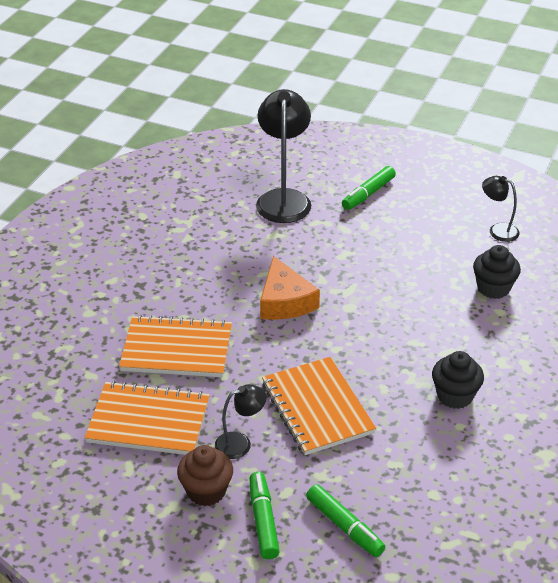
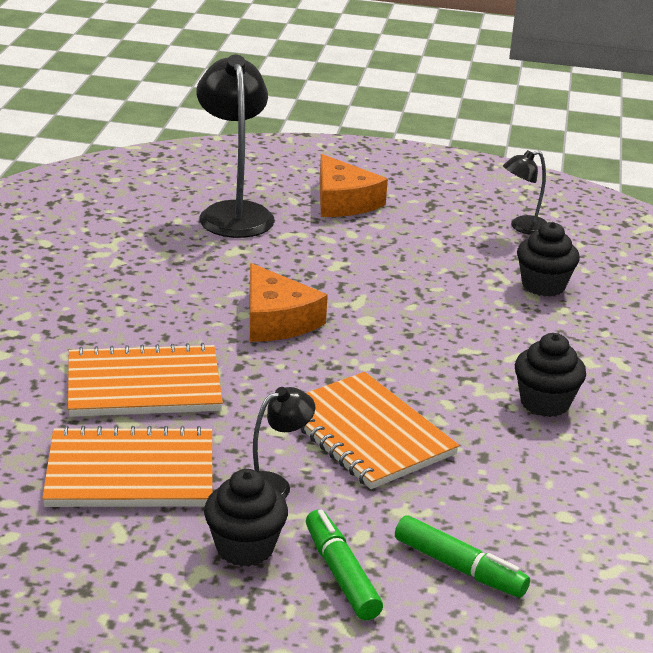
camera: 15 degrees left, 10 degrees down
brown cupcake [177,445,233,506] -> black cupcake [204,469,288,567]
green marker [342,166,396,210] -> orange cheese [319,154,388,217]
black lamp [482,176,520,242] -> black lamp turned 45 degrees counterclockwise [503,150,547,235]

